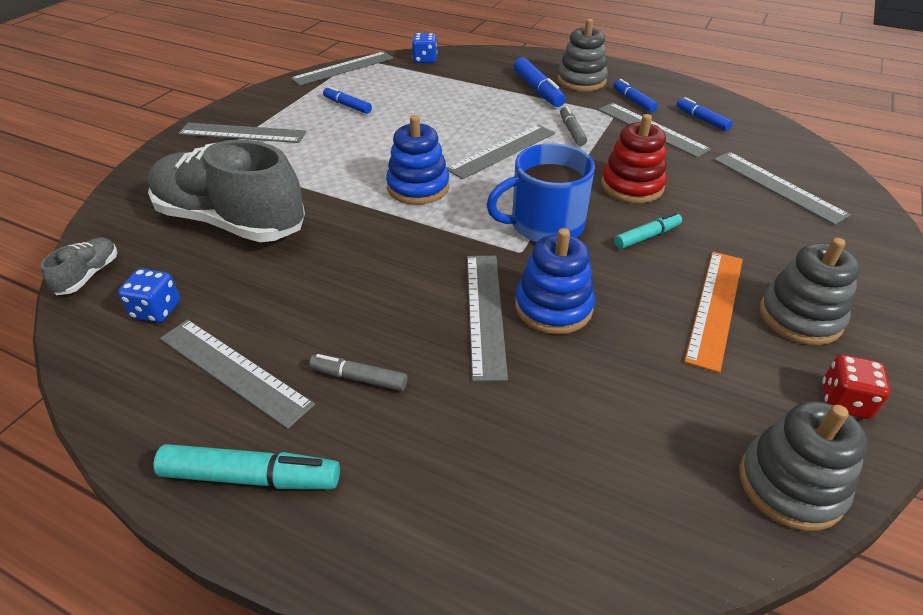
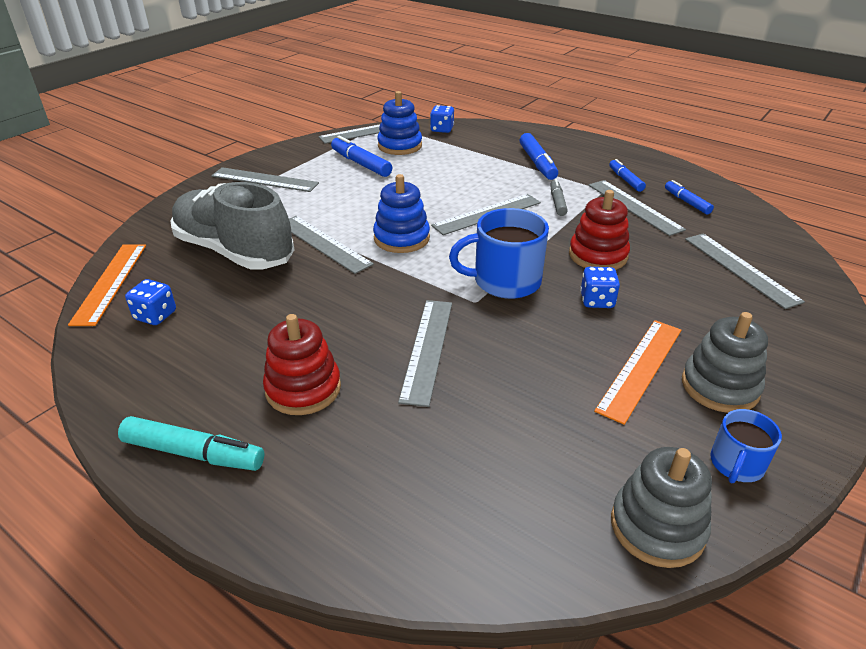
camera: 10 degrees right, 5 degrees down
grey shoe [40,238,117,295] -> orange ruler [68,244,146,326]
grey ruler [160,319,315,429] -> grey ruler moved to [289,216,374,274]
grey marker [309,354,408,391] -> red stacking toy [263,314,341,415]
blue marker [323,86,372,114] -> blue marker [331,136,393,177], size x1.57
blue stacking toy [515,228,595,334] -> blue stacking toy moved to [377,91,422,155]
grey stacking toy [557,19,608,91] -> none
turquoise marker [614,212,682,249] -> blue dice [580,267,620,308]
red dice [822,355,890,419] -> blue mug [710,409,782,483]

